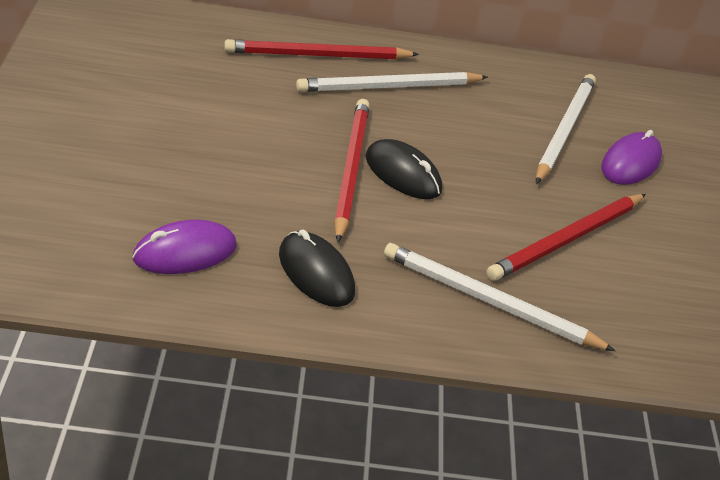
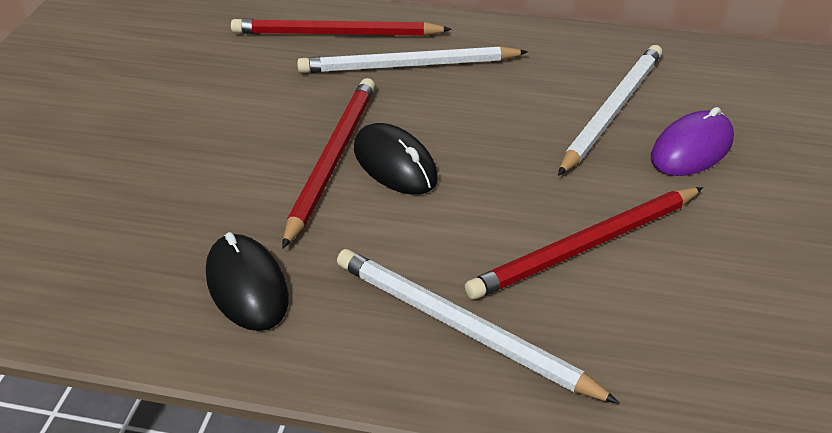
camera: 15 degrees right, 0 degrees up
purple mouse [132,220,237,274] -> none

